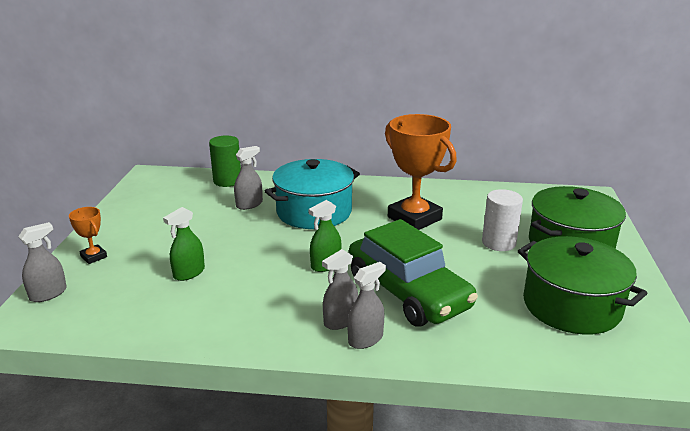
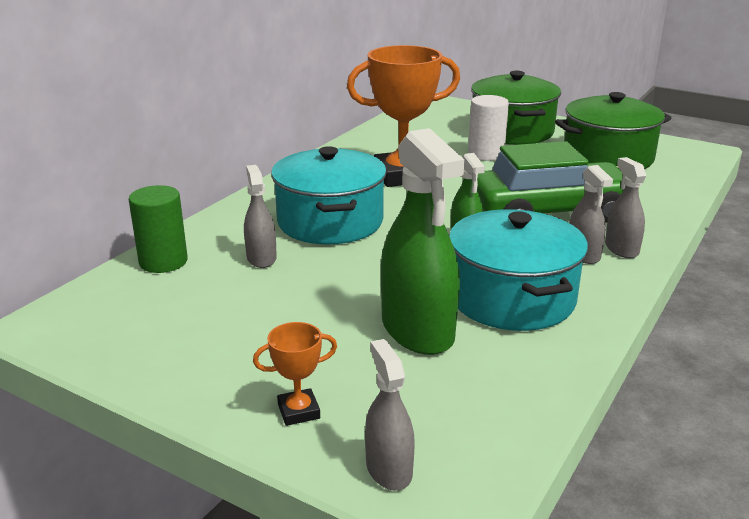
camera: 65 degrees left, 0 degrees up
green spray bottle [163,207,205,281] -> green spray bottle [381,128,464,355], size x1.88
none -> turquoise pot [449,209,588,331]

